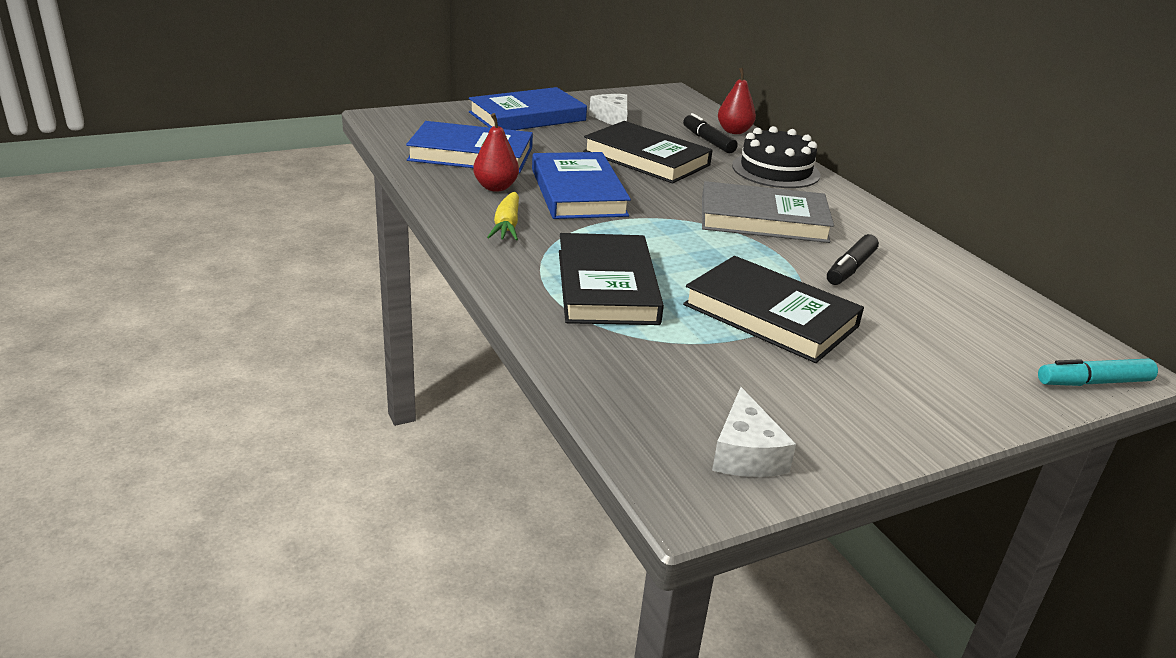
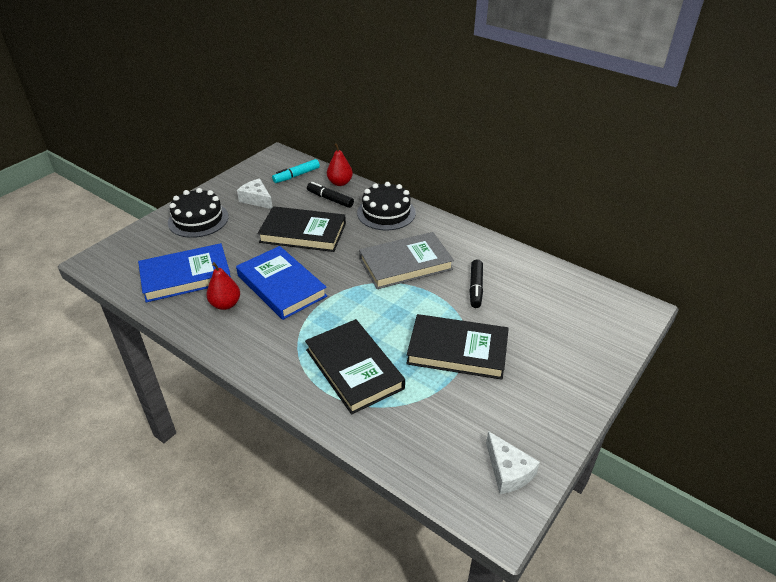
camera: 25 degrees left, 10 degrees up
blue book [469,87,587,130] -> black cake [168,188,229,238]
yellow carrot [487,192,519,240] -> none
turquoise marker [1038,359,1158,386] -> turquoise marker moved to [272,159,320,183]

